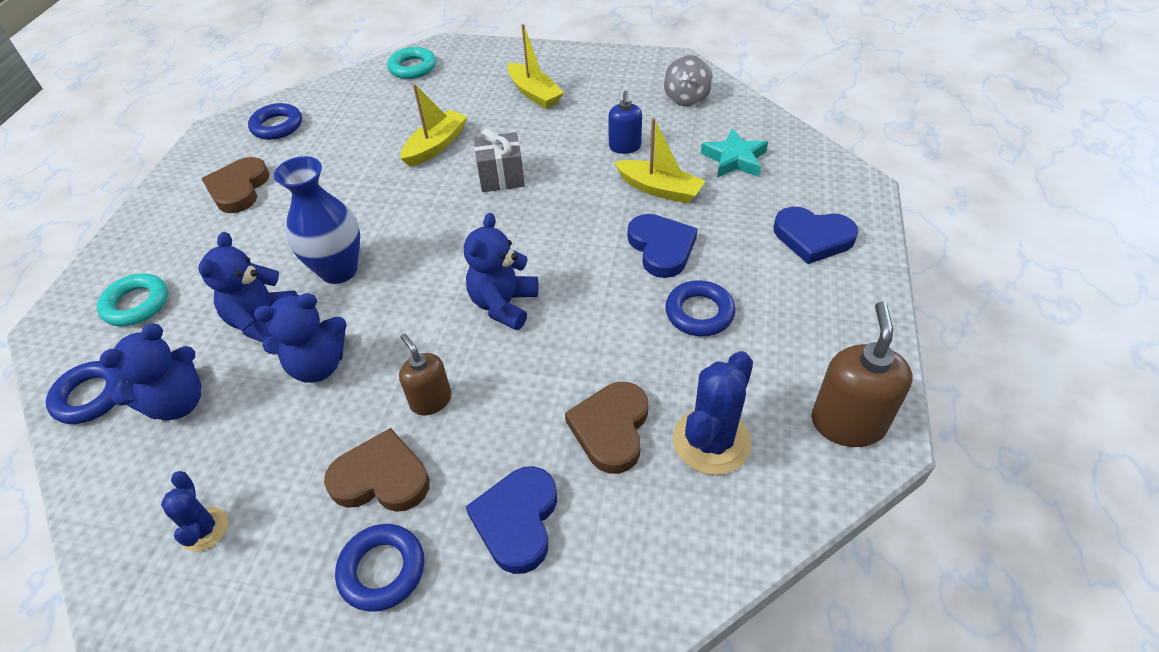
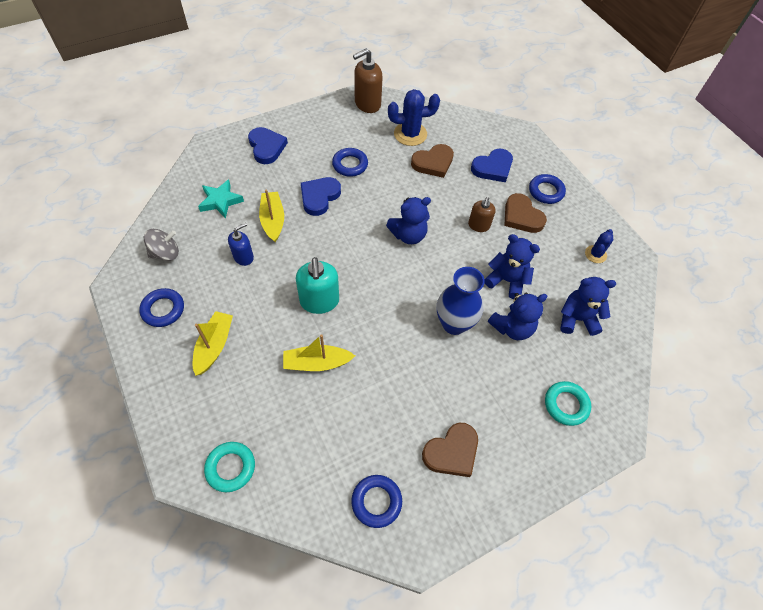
camera: 135 degrees left, 10 degrees up
blue ring [46,361,126,424] -> blue ring moved to [139,288,184,327]
grey gift [474,128,525,192] -> turquoise soap dispenser [296,257,339,314]

